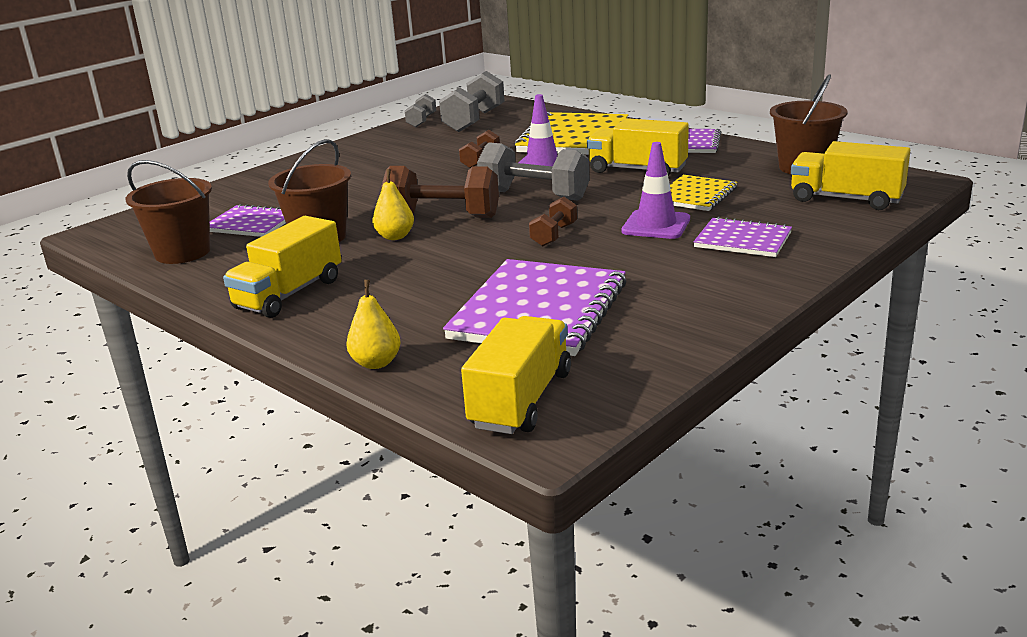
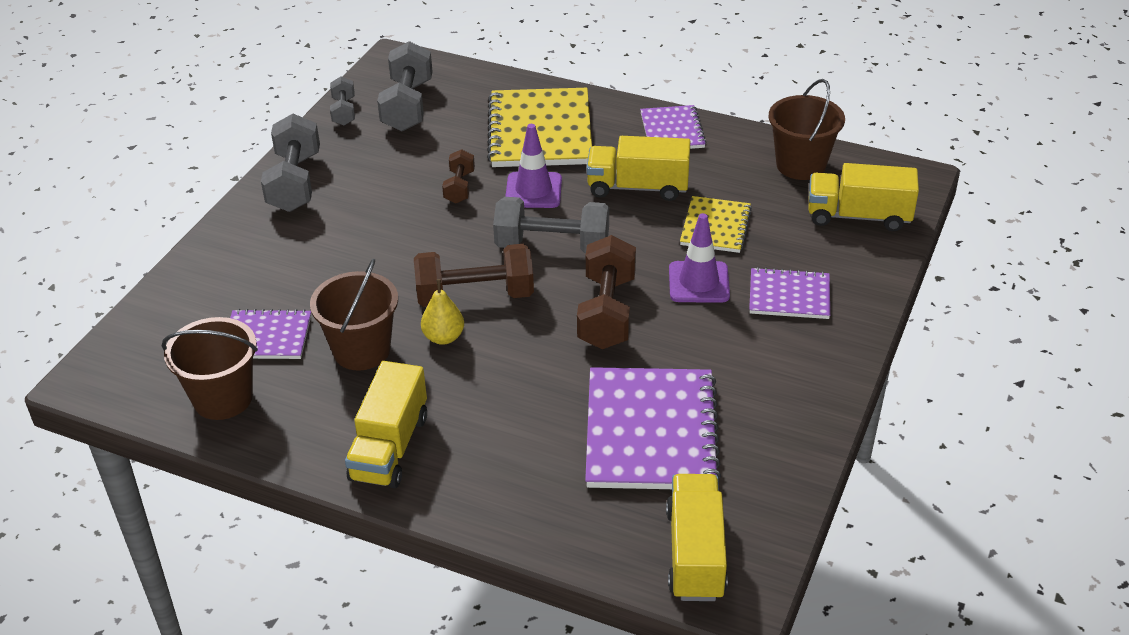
camera: 20 degrees left, 15 degrees up
yellow pear [346,280,401,369] -> none
brown dumbbell [529,197,577,246] -> brown dumbbell [577,235,636,349], size x1.82
none -> grey dumbbell [261,114,320,212]

